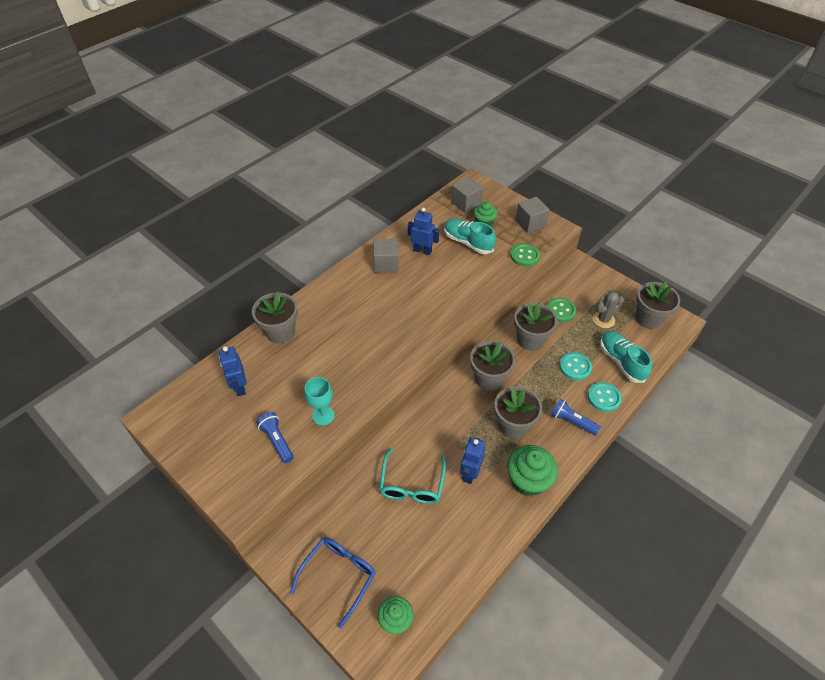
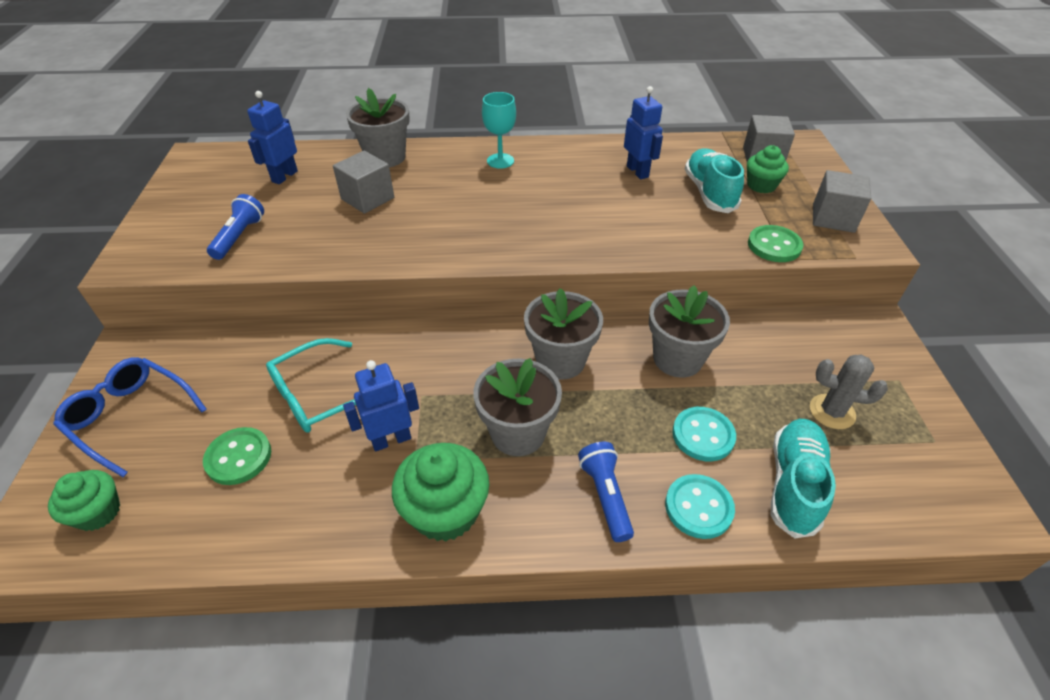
camera: 45 degrees right, 5 degrees down
blue glasses [290,537,376,629] -> blue glasses turned 135 degrees counterclockwise [53,357,207,477]
turquoise goblet [304,377,334,426] -> turquoise goblet moved to [482,92,516,169]
grey cube [373,238,399,273] -> grey cube moved to [333,151,394,214]
green button [547,298,576,322] -> green button moved to [203,427,271,485]
grey flower pot [635,282,680,329] -> none

